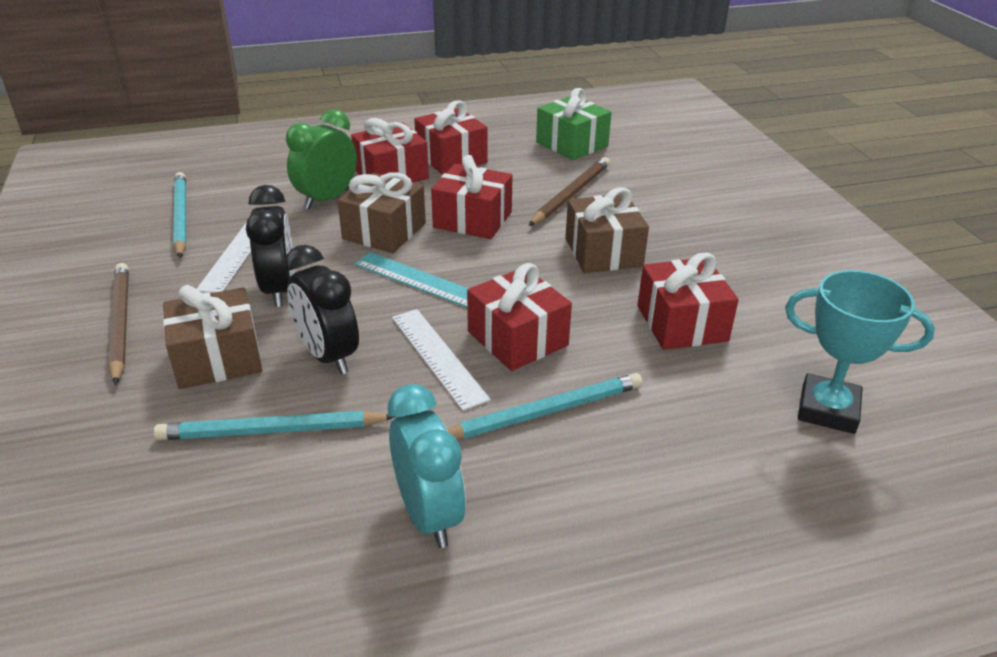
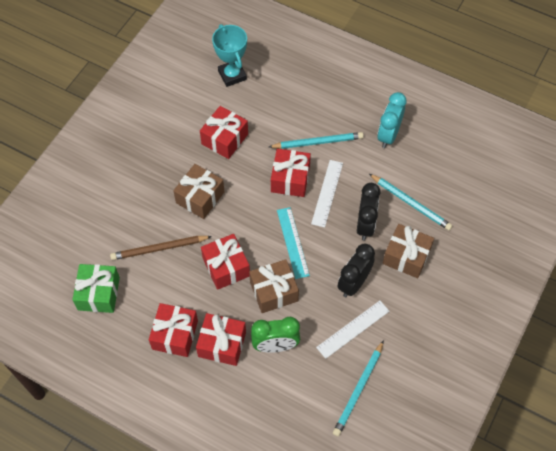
camera: 135 degrees left, 25 degrees up
brown pencil [108,263,129,385] -> none
turquoise pencil [447,373,643,439] -> turquoise pencil turned 150 degrees clockwise [269,132,364,149]

